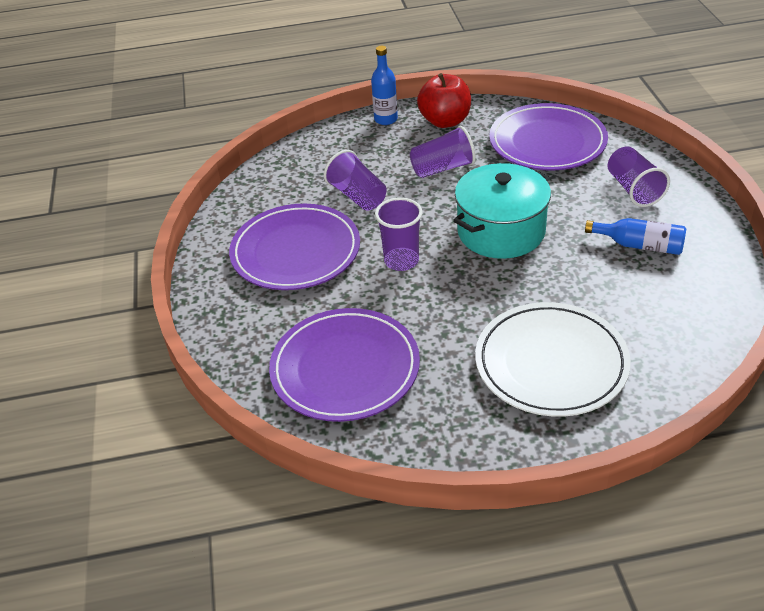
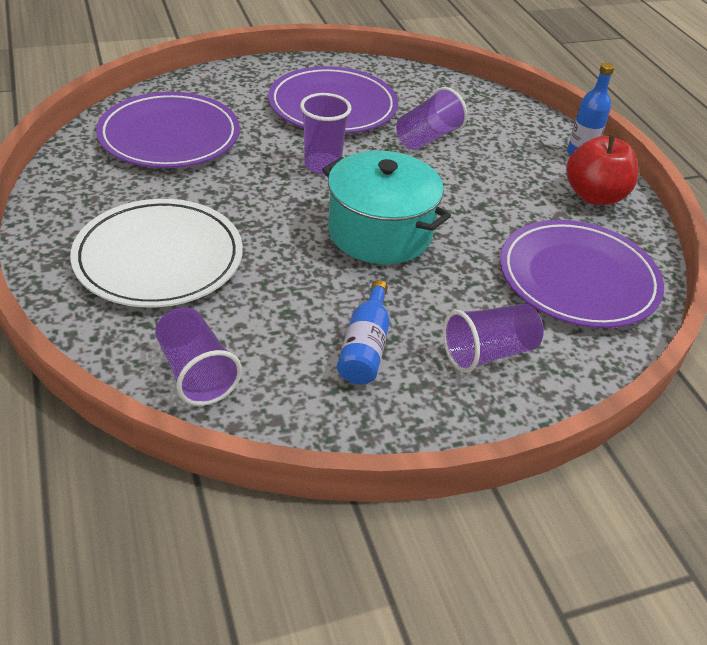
camera: 75 degrees right, 0 degrees up
purple cup [410,126,476,178] -> purple cup moved to [155,307,242,406]

